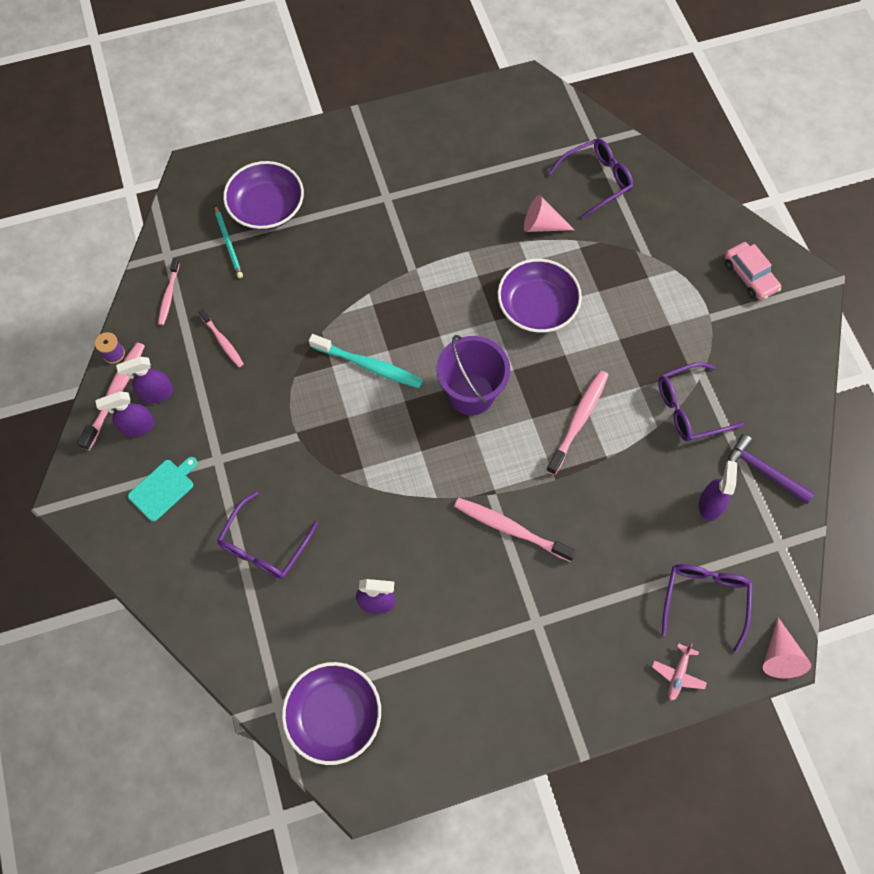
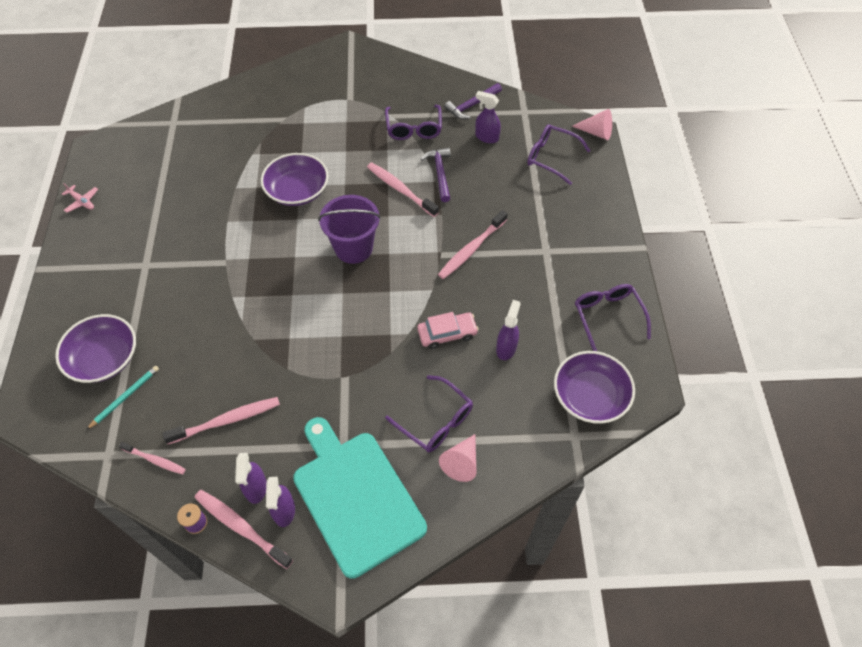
camera: 75 degrees left, 10 degrees down
turquoise cutting board [128,457,197,522] -> turquoise cutting board [293,417,427,579], size x2.35
pink toothbrush [199,309,244,367] -> pink toothbrush [162,397,280,444], size x1.63
turquoise pencil [215,205,243,278] -> turquoise pencil turned 45 degrees counterclockwise [86,366,159,430]
turquoise toothbrush [309,334,423,388] -> none
pink cone [524,195,574,232] -> pink cone moved to [439,434,476,482]
purple glasses [548,139,633,218] -> purple glasses moved to [575,284,651,351]
pink plane [652,643,707,701] -> pink plane moved to [62,183,98,213]
pink car [724,242,781,301] -> pink car moved to [417,312,479,349]
none -> purple hammer [421,148,451,202]

